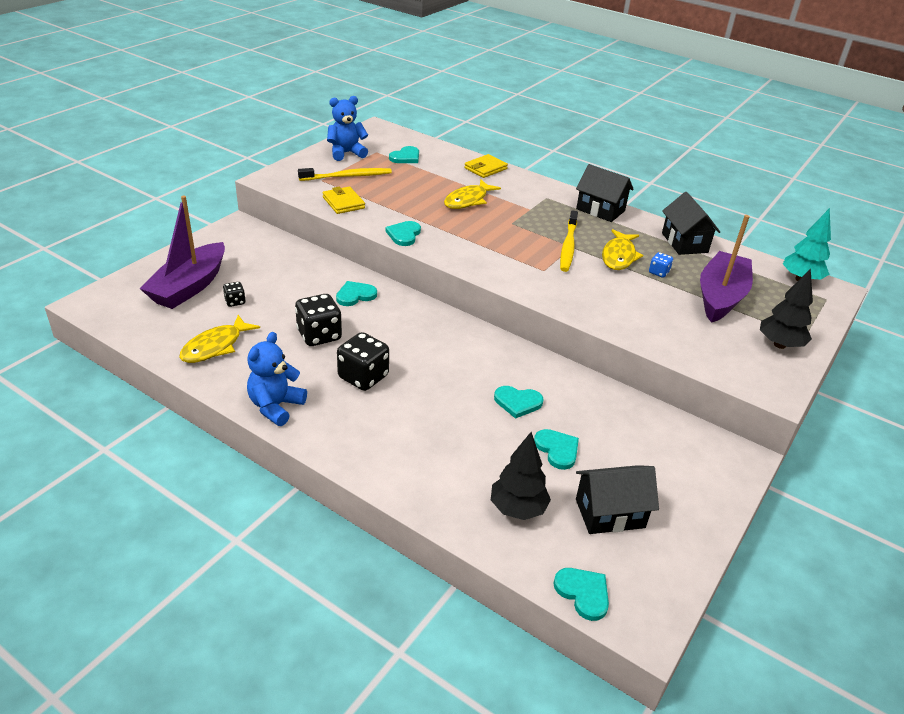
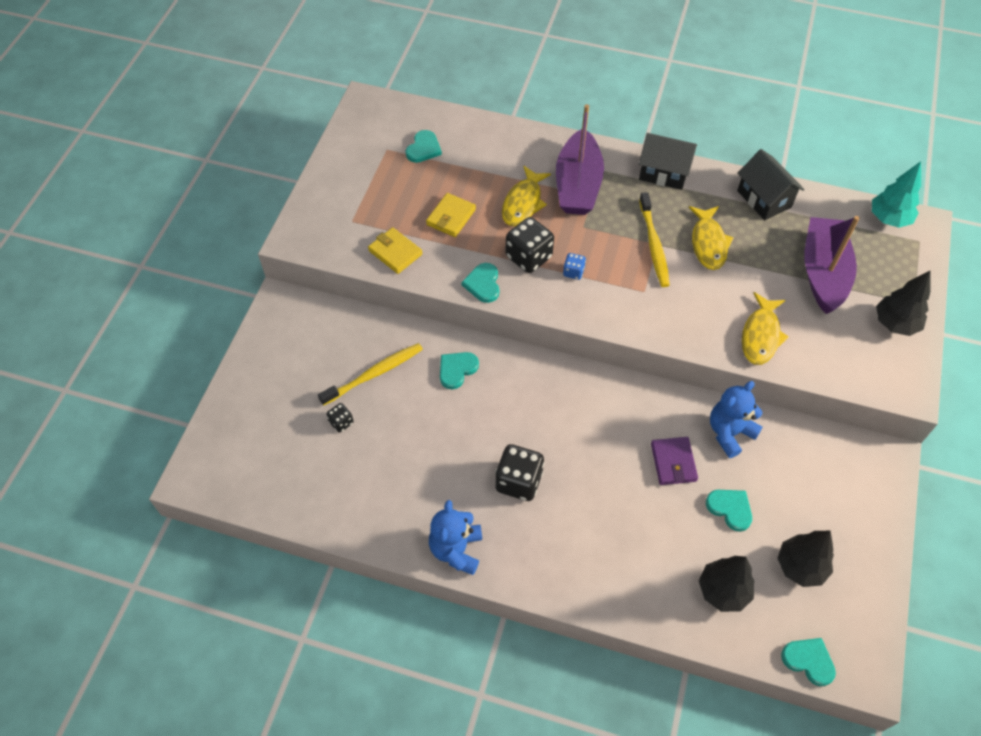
camera: 15 degrees left, 20 degrees up
purple boat [139,196,225,309] -> purple boat moved to [556,104,604,215]
yellow fish [179,315,260,363] -> yellow fish moved to [742,292,789,365]
black dice [295,294,342,346] -> black dice moved to [506,217,554,273]
yellow toothbrush [298,168,392,181] -> yellow toothbrush moved to [318,343,423,406]
blue teddy bear [327,96,368,161] -> blue teddy bear moved to [710,381,763,458]
yellow wallet [464,154,508,178] -> yellow wallet moved to [426,193,476,237]
turquoise heart [494,386,543,419] -> purple wallet [651,437,698,485]
black house [576,465,659,534] -> black tree [777,531,834,587]
blue dice [649,252,673,277] -> blue dice moved to [563,253,586,280]

